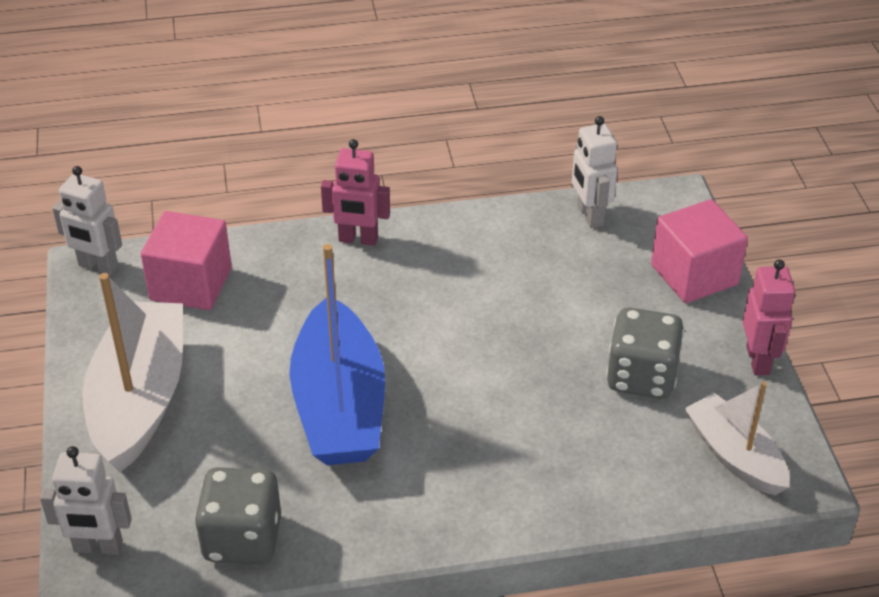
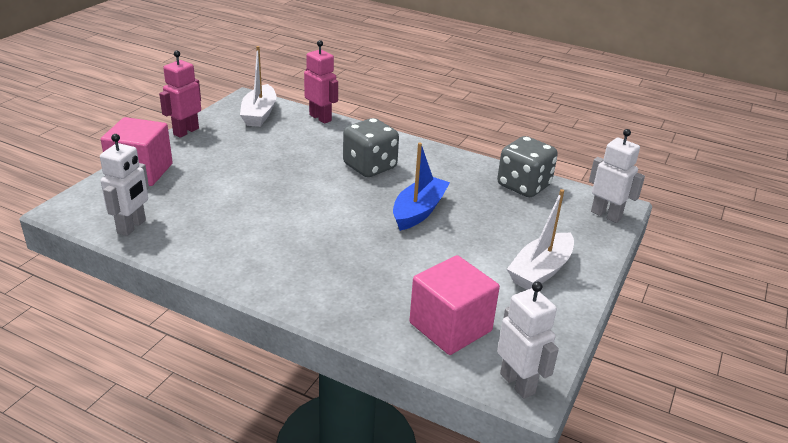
camera: 145 degrees left, 10 degrees down
white boat [82,273,183,472] -> white boat [507,189,574,290], size x0.61
blue boat [289,244,385,465] -> blue boat [393,142,450,231], size x0.61
pink robot [321,139,390,246] -> pink robot moved to [304,40,338,124]
grey dice [606,308,684,399] -> grey dice moved to [343,118,399,177]

